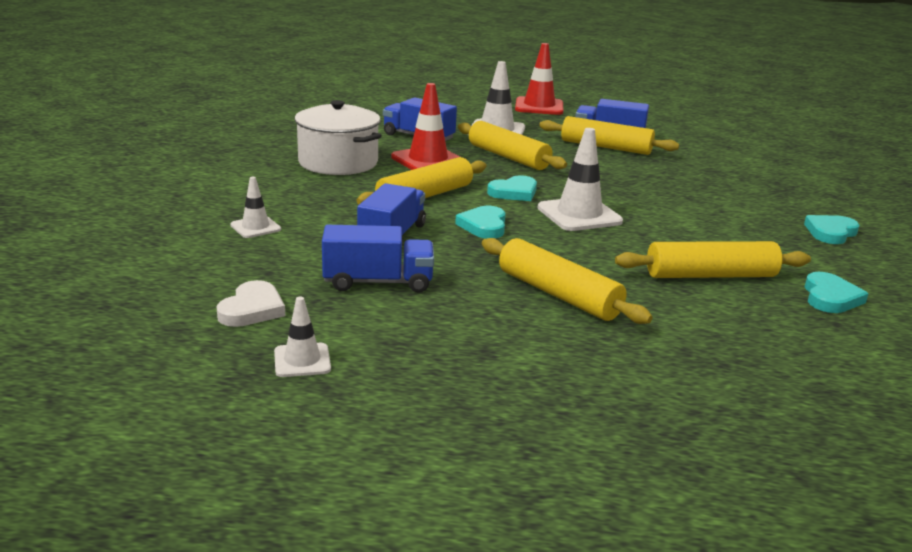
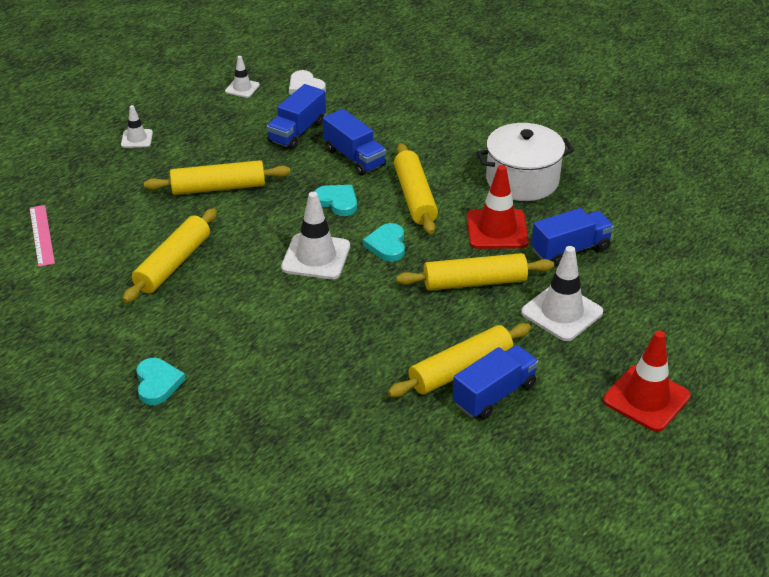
camera: 125 degrees right, 15 degrees up
white traffic cone [230,177,281,238] -> white traffic cone moved to [121,105,153,148]
turquoise heart [804,272,869,313] -> none
none -> pink ruler [29,205,55,267]

